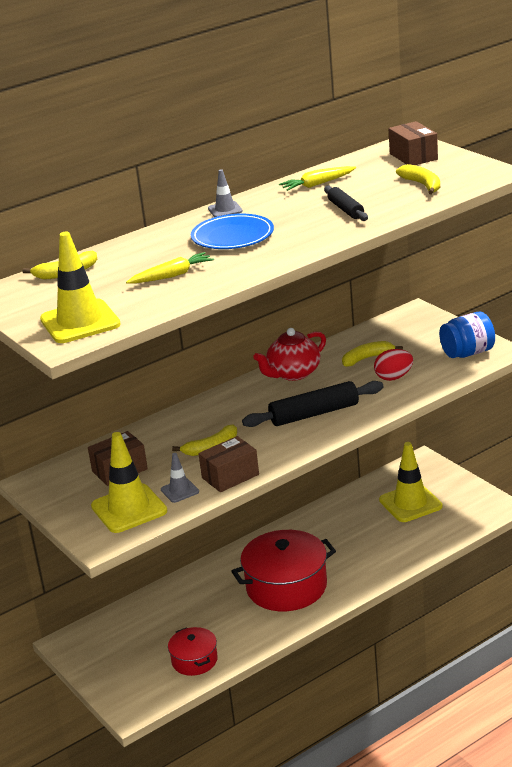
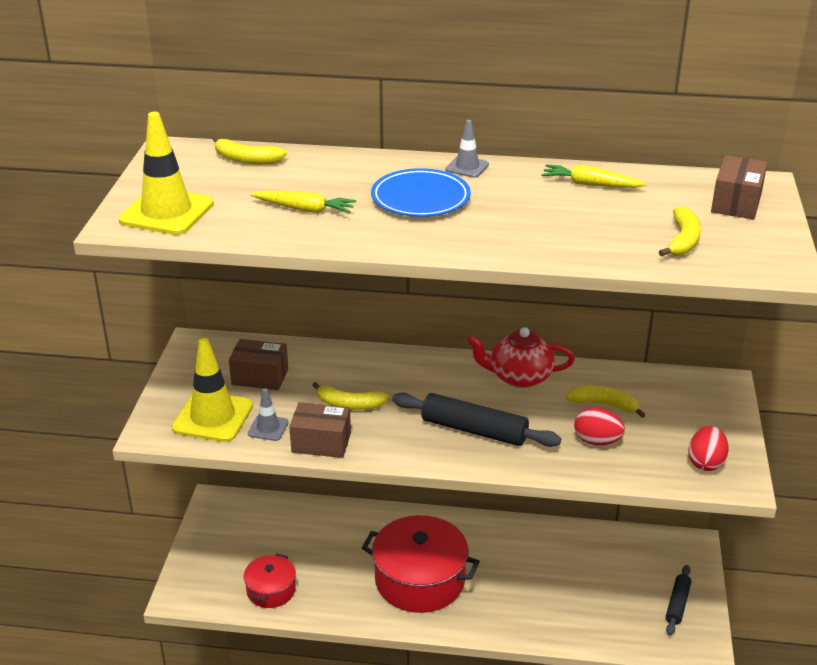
camera: 40 degrees right, 5 degrees up
black rolling pin [324,186,368,221] -> black rolling pin moved to [666,565,691,635]
yellow traffic cone [379,442,443,522] -> none
blue jar [439,312,495,358] -> red egg [688,426,729,471]

